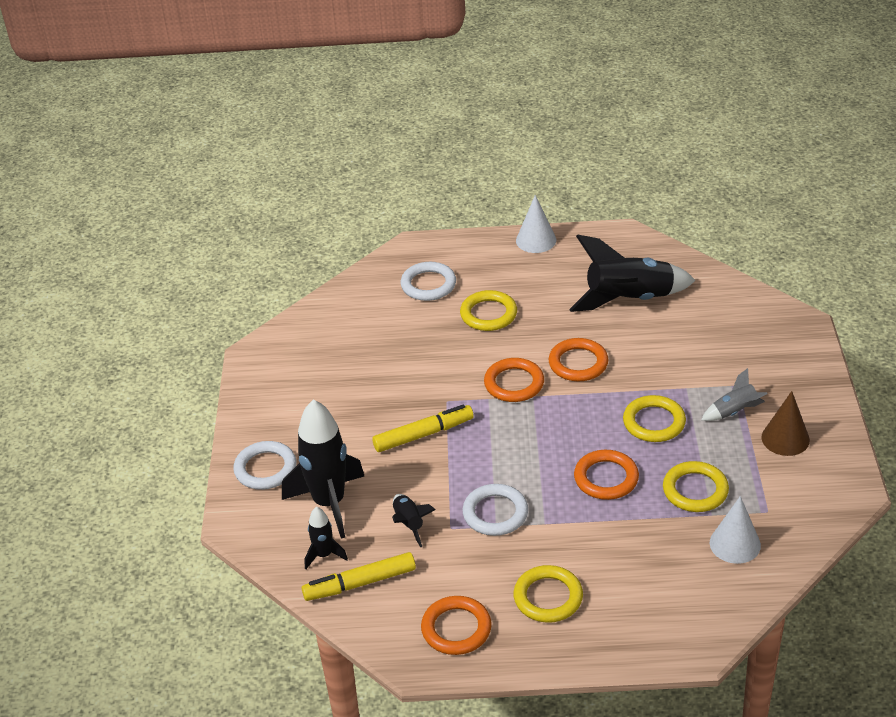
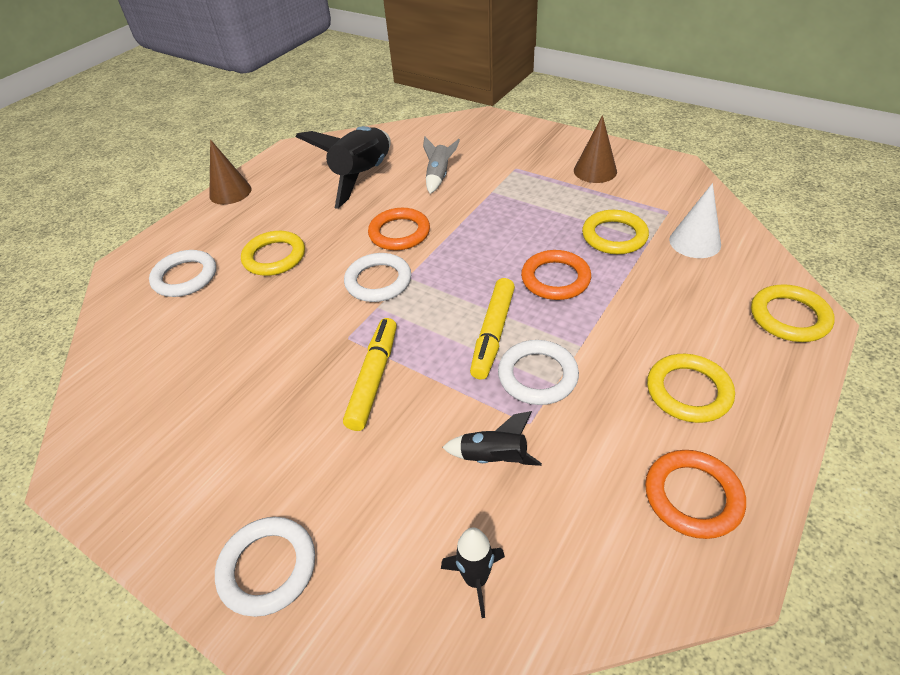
camera: 55 degrees left, 5 degrees up
black rocket [282,399,364,539] -> none
yellow marker [302,552,416,601] -> yellow marker moved to [470,278,515,379]
orange ring [484,358,544,402] -> white ring [344,253,411,302]
white cone [516,195,556,253] -> brown cone [209,139,251,205]
yellow ring [623,395,686,442] -> yellow ring moved to [751,284,835,342]
grey rocket [701,368,768,421] -> grey rocket moved to [423,137,460,194]

